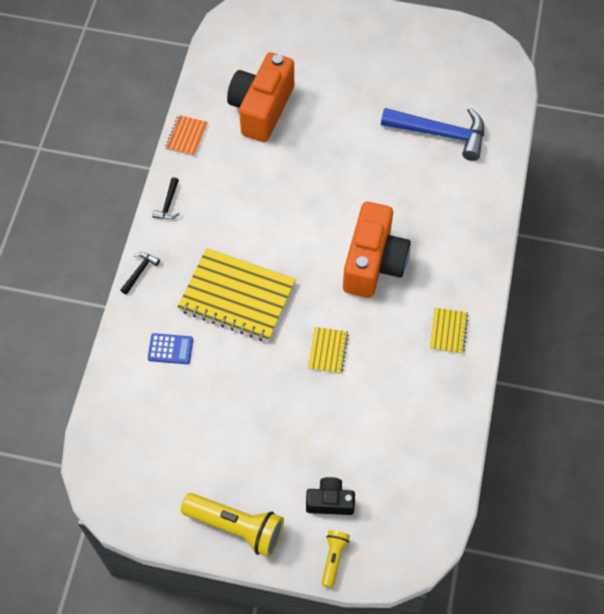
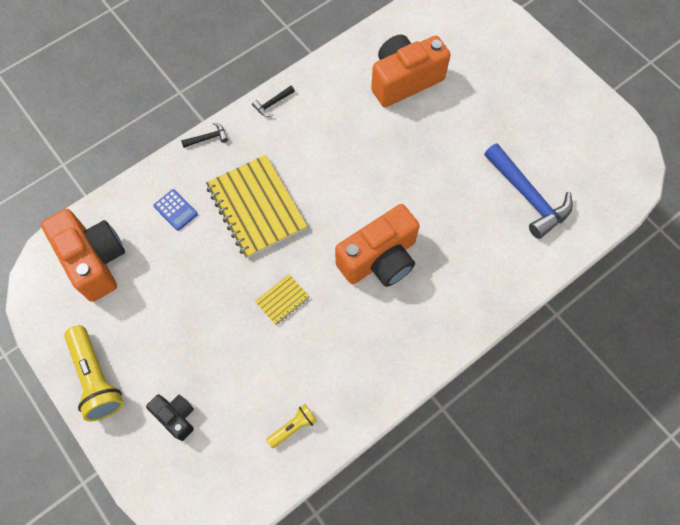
camera: 40 degrees right, 5 degrees up
orange notebook [165,115,207,156] -> none
yellow flashlight [321,530,350,588] -> yellow flashlight moved to [266,404,317,448]
yellow notebook [430,308,469,354] -> none
none -> orange camera [41,209,125,302]

